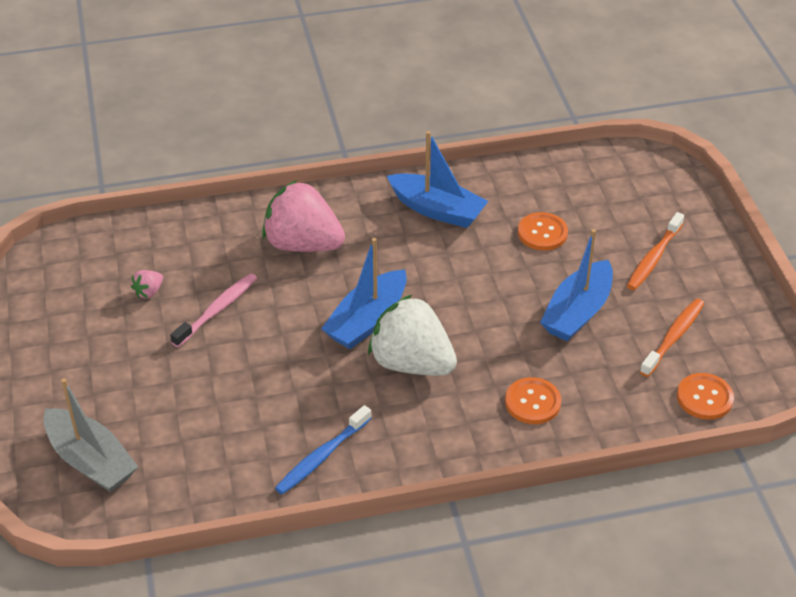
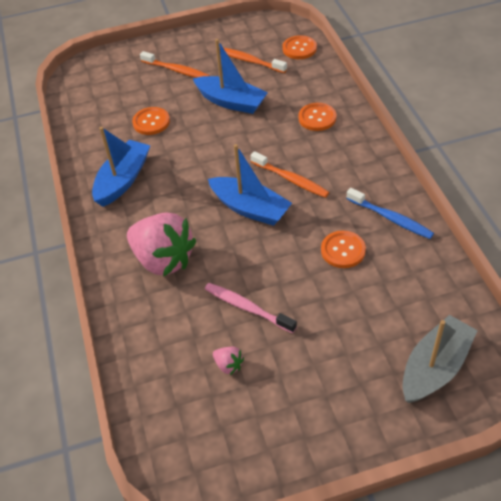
camera: 90 degrees left, 5 degrees up
pink strawberry [262,180,345,252] -> pink strawberry turned 75 degrees counterclockwise [127,212,197,277]
white strawberry [368,295,457,376] -> orange toothbrush [251,151,329,198]
none -> orange button [321,231,366,268]

